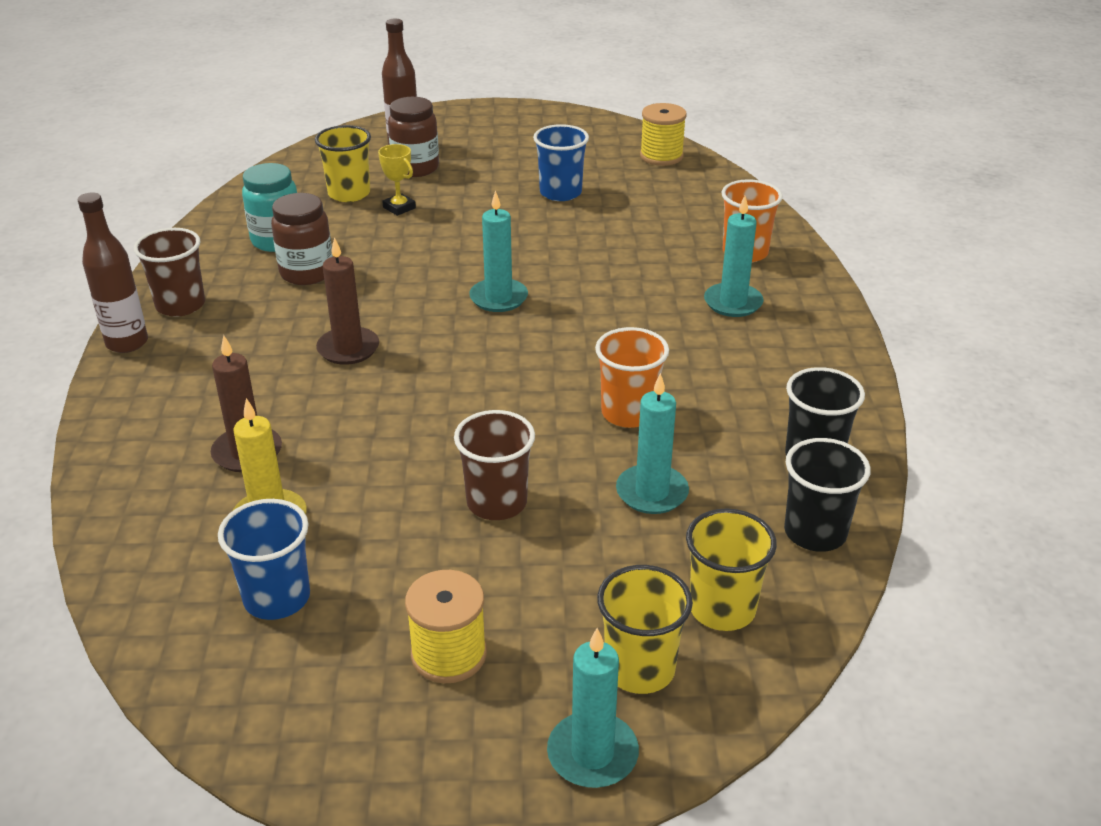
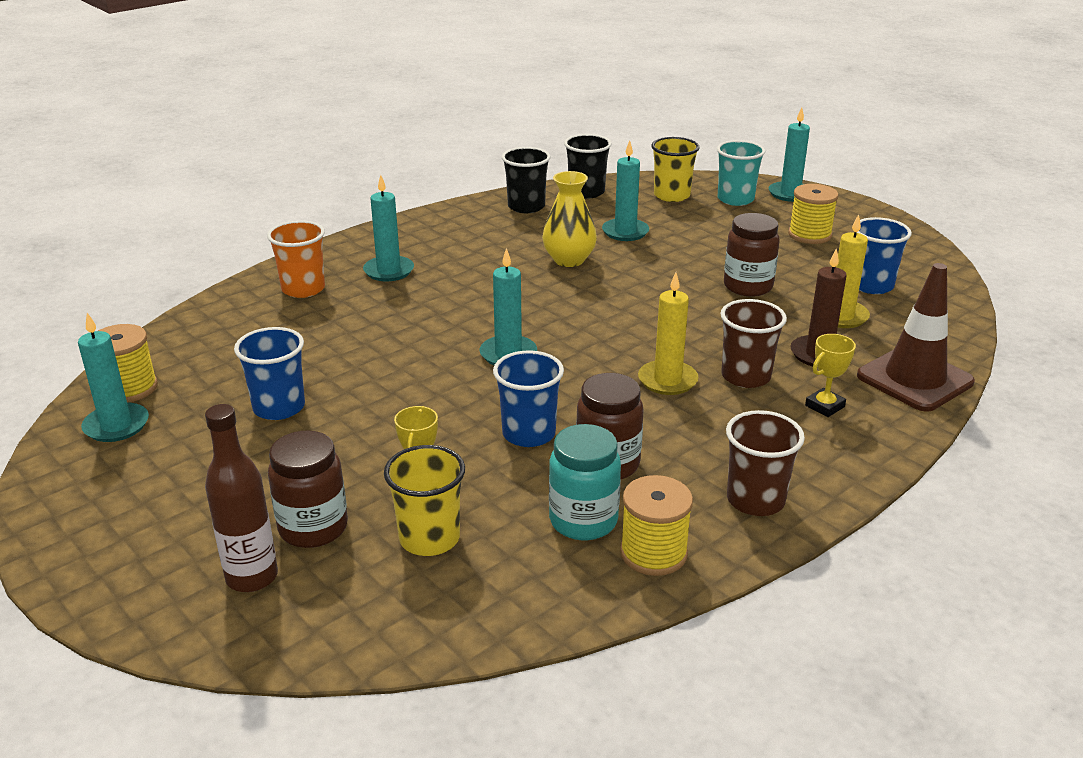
camera: 130 degrees left, 5 degrees down
brown bottle [78,192,148,353] -> none
brown candle [316,237,379,365] -> yellow candle [638,273,698,395]
brown cup [454,410,535,520] -> brown cup moved to [720,299,787,388]
orange cup [595,327,669,428] -> yellow vase [542,171,597,267]
yellow cup [597,565,693,694] -> turquoise cup [717,140,765,206]
none -> turquoise candle [78,313,149,442]
none -> blue cup [493,350,564,447]
none -> yellow spool [620,475,693,576]
none -> brown jar [724,213,780,296]
none -> yellow trophy [805,334,856,417]
none -> brown traffic cone [857,263,975,412]

